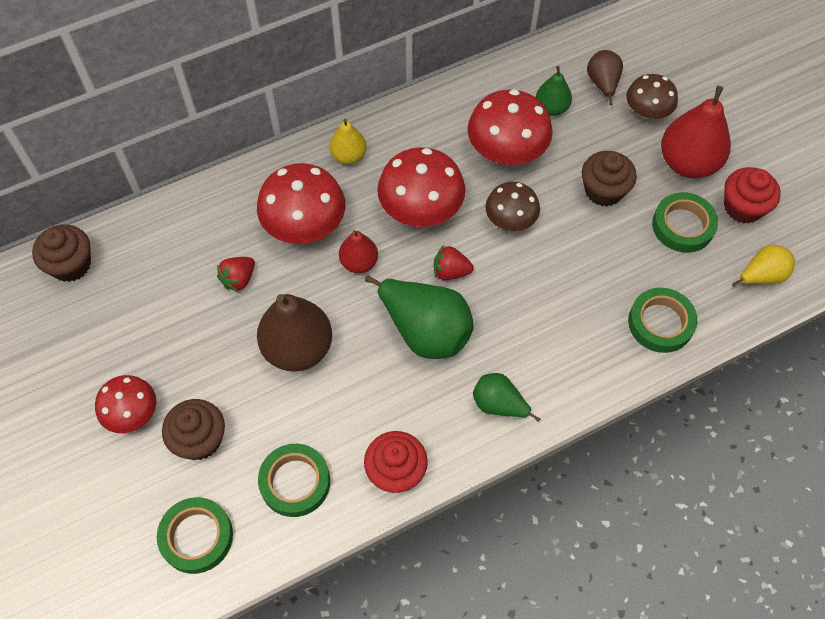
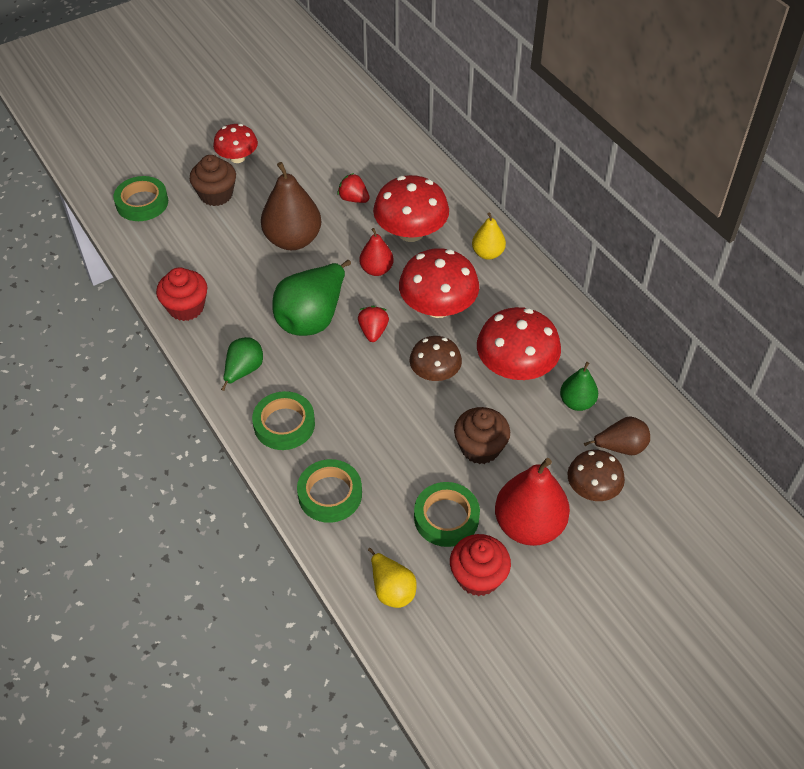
camera: 85 degrees right, 10 degrees down
brown cupcake [32,224,91,282] -> none
green tape [258,444,330,517] -> green tape moved to [252,391,315,450]

